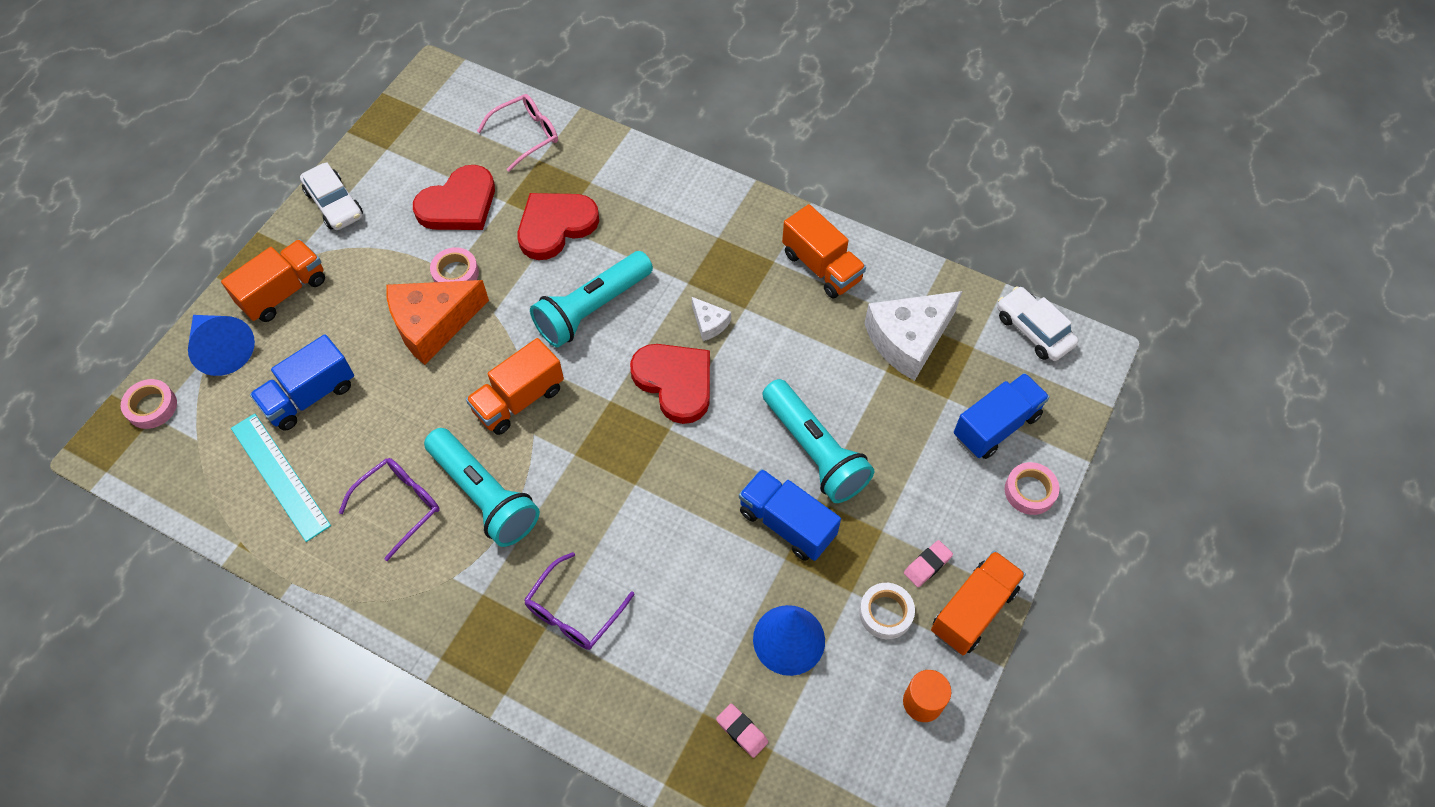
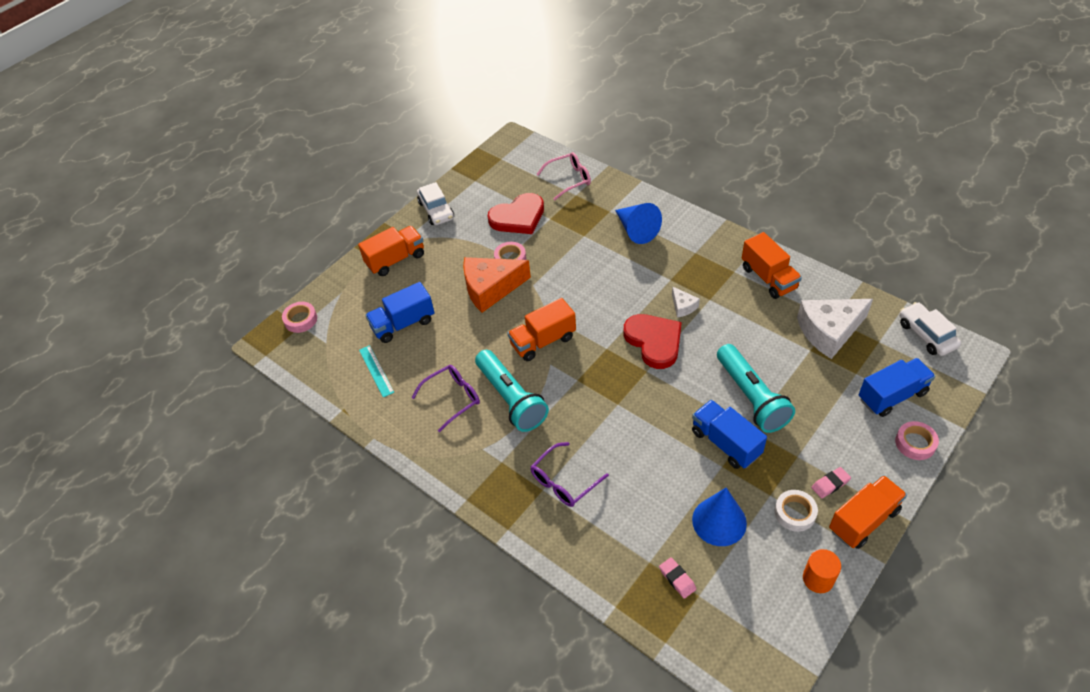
camera: 15 degrees right, 10 degrees down
blue cone [188,315,255,376] -> blue cone moved to [615,203,662,244]
turquoise ruler [231,414,331,542] -> turquoise ruler [359,345,394,398], size x0.63
red heart [518,193,599,260] -> none
turquoise flashlight [530,251,653,348] -> none

